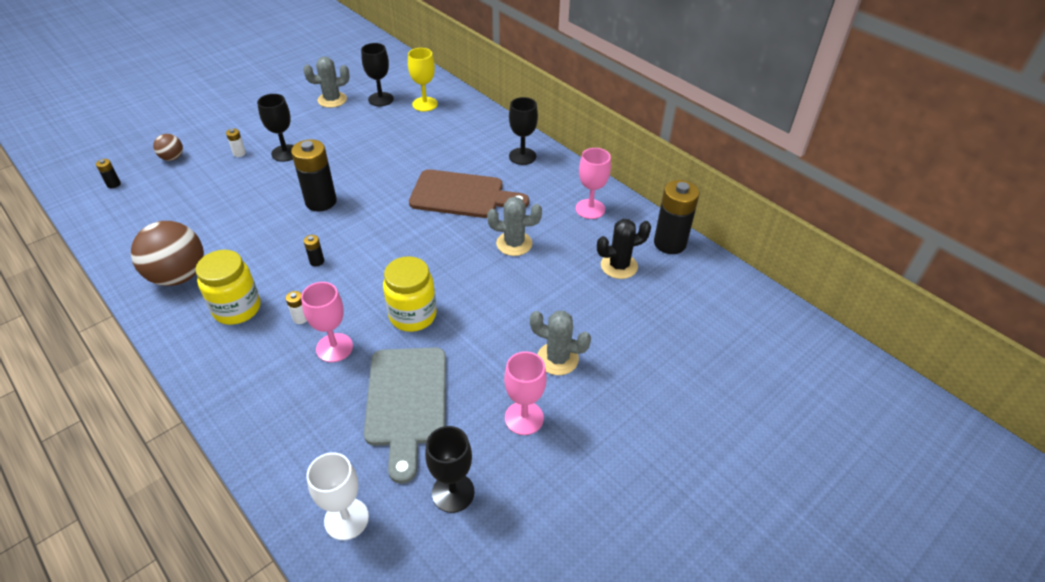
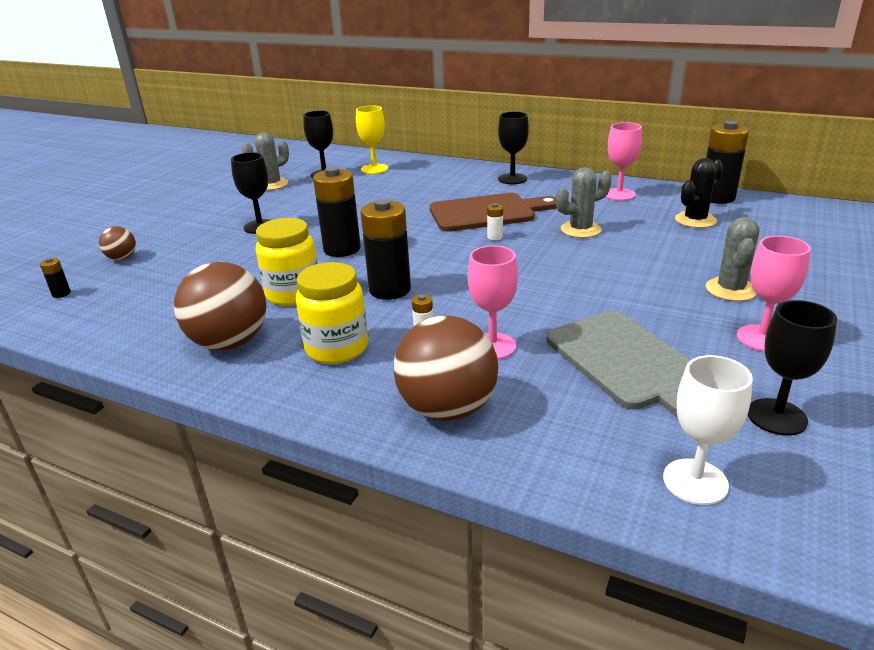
camera: 20 degrees left, 15 degrees down
white battery [226,129,246,157] -> white battery moved to [487,203,503,240]
black battery [304,235,324,266] -> black battery [360,199,411,300], size x2.33
yellow jar [383,256,437,332] -> yellow jar moved to [256,218,318,306]
grey cactus [530,311,591,375] -> grey cactus turned 75 degrees counterclockwise [706,217,759,301]
none -> brown ball [394,316,498,421]

